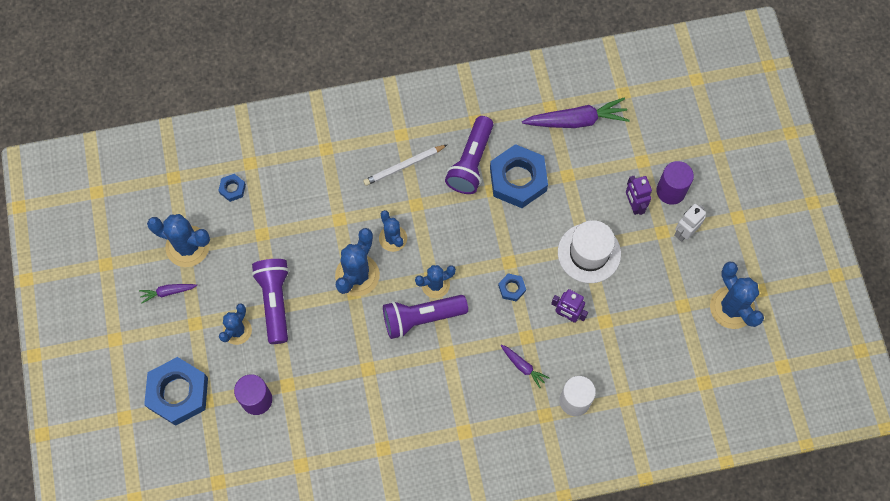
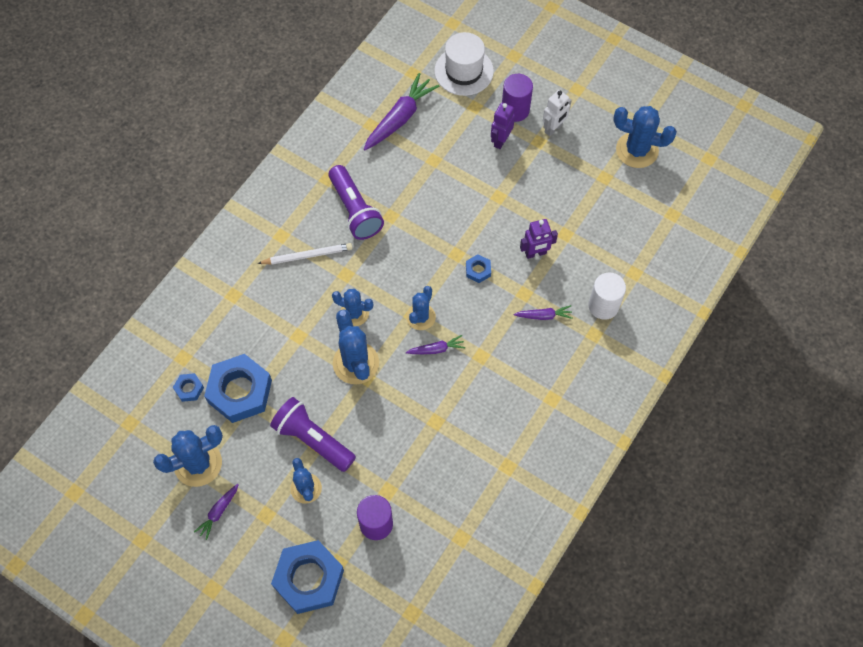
camera: 45 degrees left, 5 degrees down
white pencil [363,145,447,186] -> white pencil turned 120 degrees counterclockwise [257,243,353,264]
purple flashlight [383,295,468,339] -> purple carrot [406,335,465,354]
blue nut [490,144,548,208] -> blue nut moved to [204,354,272,423]
white hat [558,220,621,283] -> white hat moved to [434,32,494,96]
purple robot [626,176,652,215] -> purple robot turned 90 degrees clockwise [491,102,515,149]
white robot [674,204,706,242] -> white robot turned 135 degrees counterclockwise [543,90,572,136]

